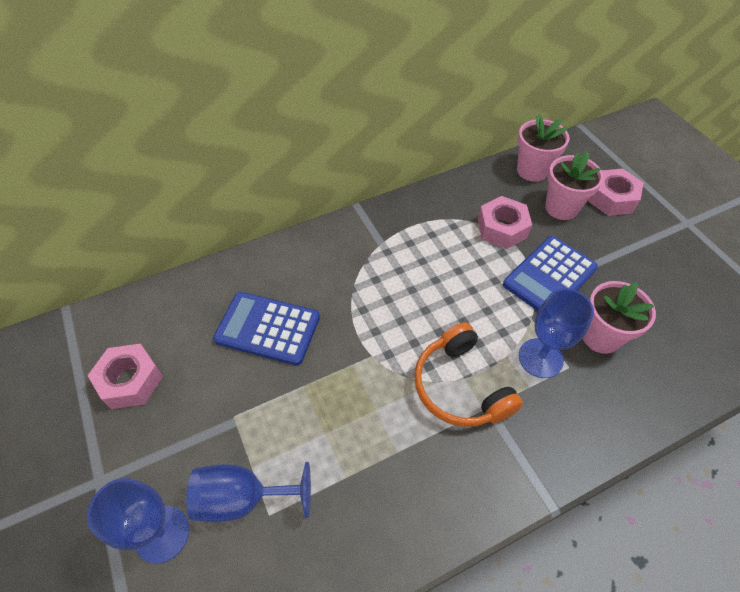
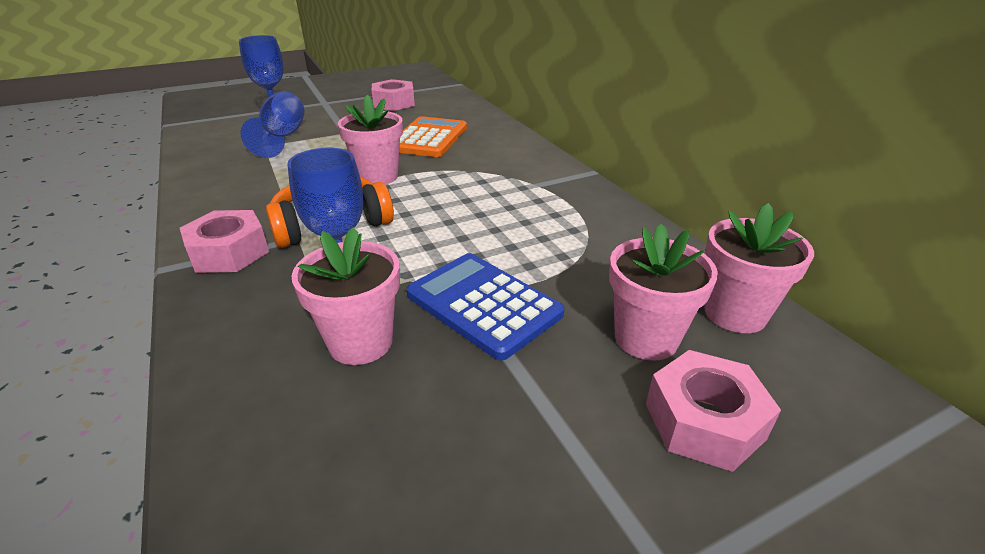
camera: 90 degrees right, 20 degrees down
blue calculator [213,292,320,366] -> orange calculator [399,116,467,157]
pink nut [478,196,532,249] -> pink nut moved to [180,210,269,273]
none -> pink flower pot [338,95,403,185]

